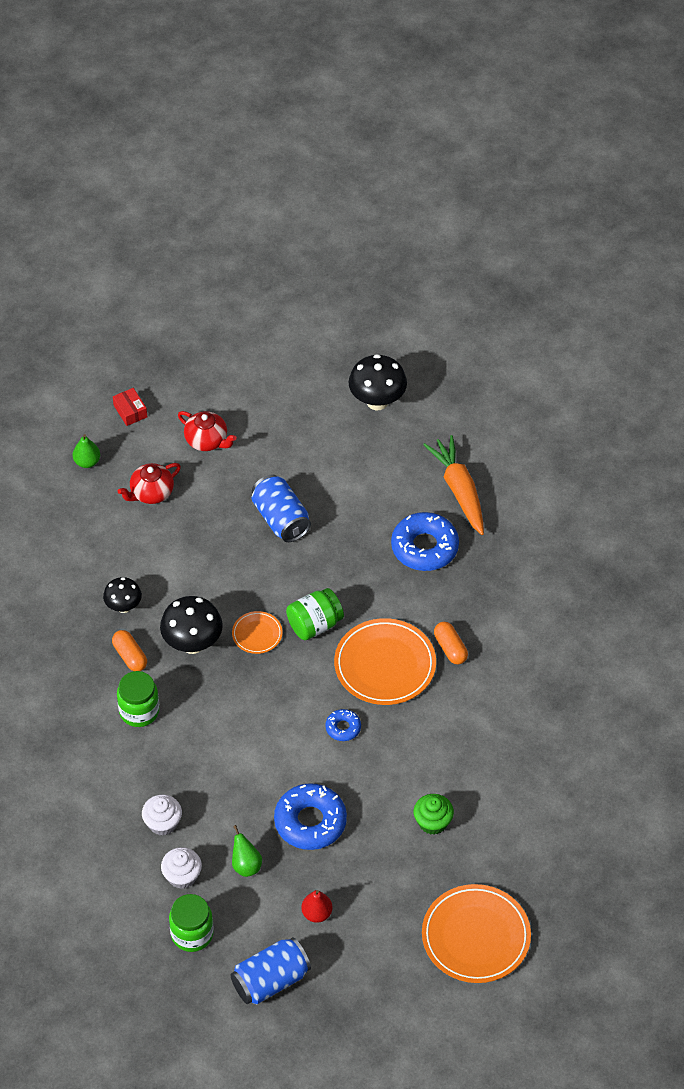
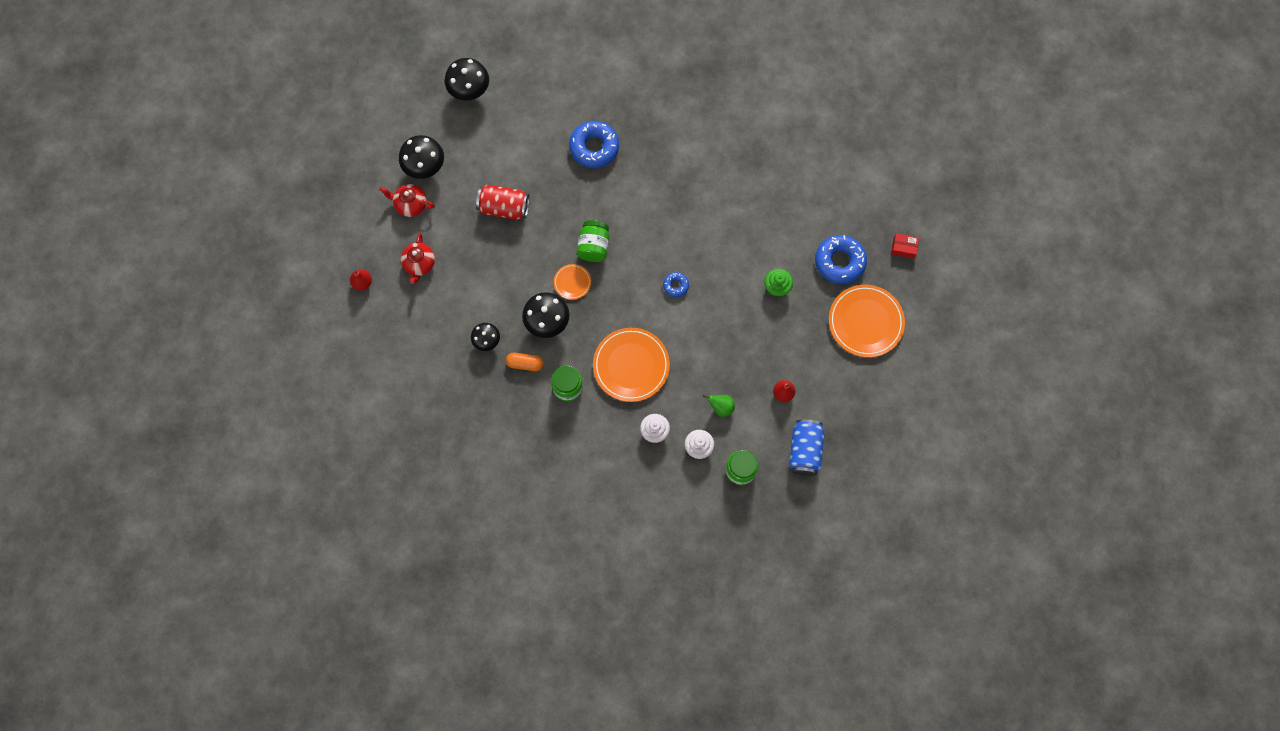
camera: 50 degrees left, 20 degrees up
green pear [73,434,100,468] -> red pear [350,269,372,291]
red box [113,388,147,426] -> red box moved to [891,234,919,259]
red teapot [178,411,237,451] -> red teapot turned 150 degrees counterclockwise [379,184,435,217]
blue can [252,475,311,542] -> red can [476,185,530,220]
blue donut [274,783,347,850] -> blue donut moved to [815,235,867,284]
orange plate [334,618,436,705] -> orange plate moved to [593,328,670,402]
orange carrot [423,435,484,535] -> none
orange capsule [434,622,468,664] -> none
none -> black mushroom [399,135,444,179]

